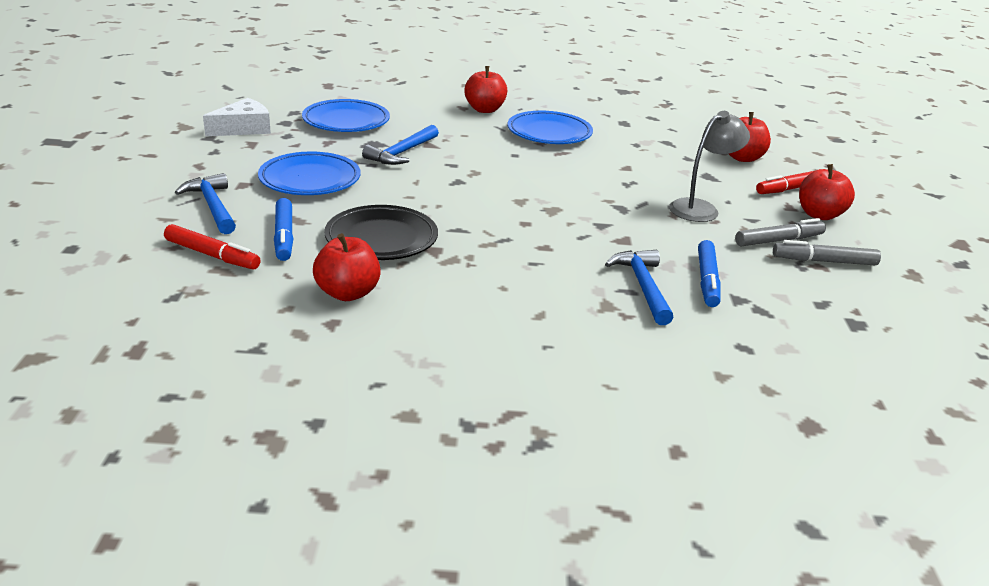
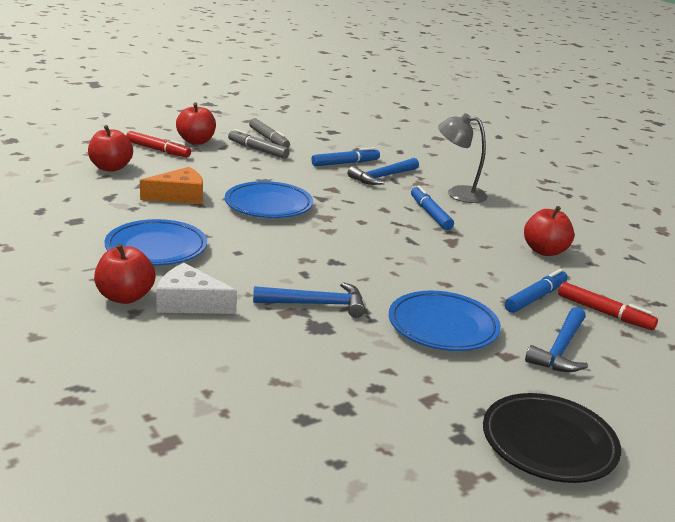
camera: 125 degrees left, 5 degrees down
red marker [164,224,260,270] -> red marker turned 135 degrees clockwise [558,282,658,330]
white cheese [203,98,271,136] -> white cheese moved to [156,263,237,314]
blue plate [302,99,390,132] -> blue plate moved to [225,181,313,218]
black plate [324,205,438,260] -> black plate moved to [483,393,621,483]
grey lamp [669,111,750,222] -> grey lamp moved to [438,113,487,203]
none -> orange cheese [140,167,203,204]
none -> blue marker [411,186,454,230]

